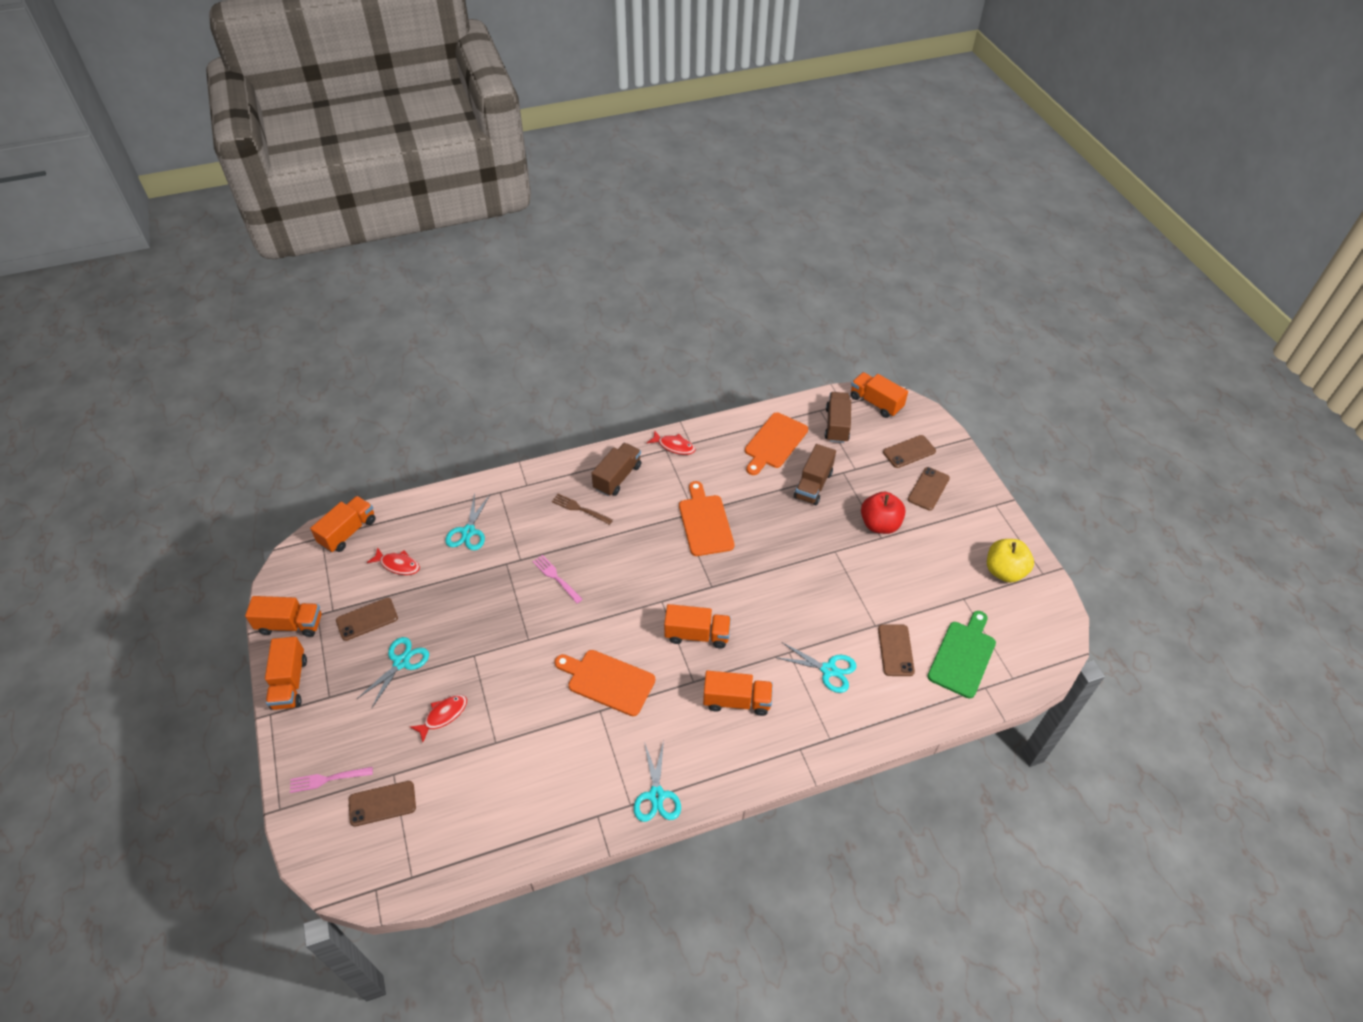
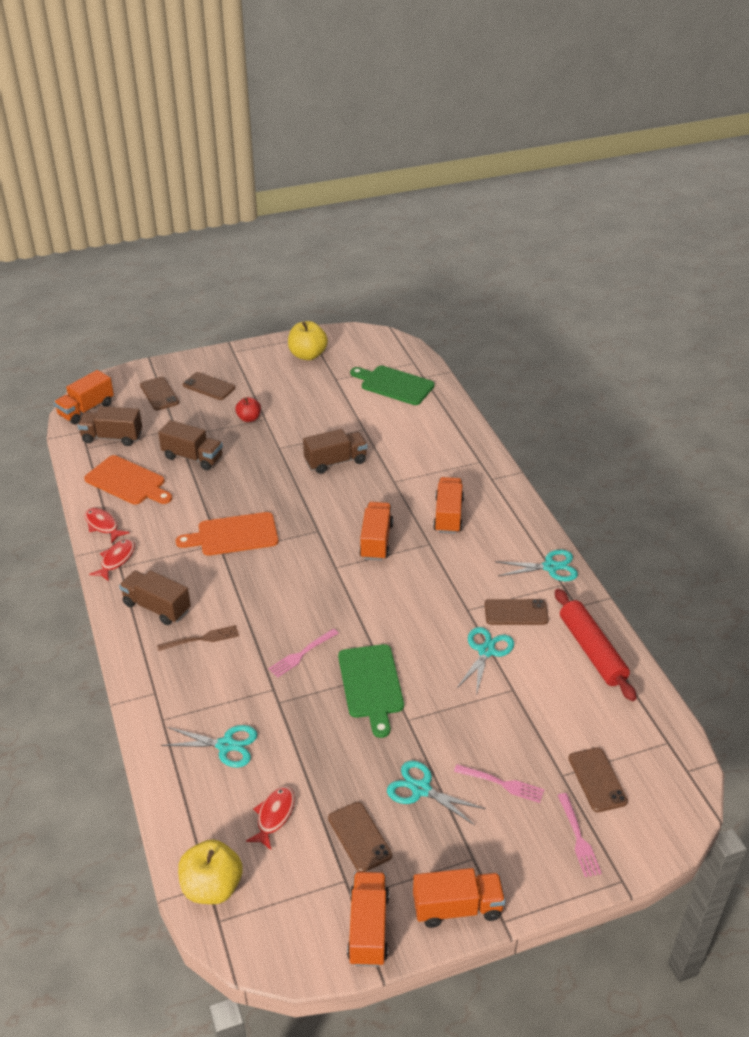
camera: 90 degrees left, 10 degrees down
orange truck [310,496,376,553] -> yellow apple [178,840,243,904]
red fish [410,695,467,742] -> red fish moved to [85,508,129,543]
brown fork [552,494,613,525] -> brown fork turned 135 degrees counterclockwise [157,625,239,651]
orange cutting board [555,650,655,716] -> none
turquoise scissors [775,642,857,693] -> turquoise scissors moved to [456,627,514,695]
red apple [861,492,906,534] -> red apple [235,397,261,422], size x0.60
brown phone [878,624,915,676] -> brown phone moved to [484,599,549,625]
none -> brown truck [303,429,368,474]
none -> green cutting board [338,644,404,738]
none -> pink fork [454,764,544,803]
none -> red rolling pin [555,588,637,701]

